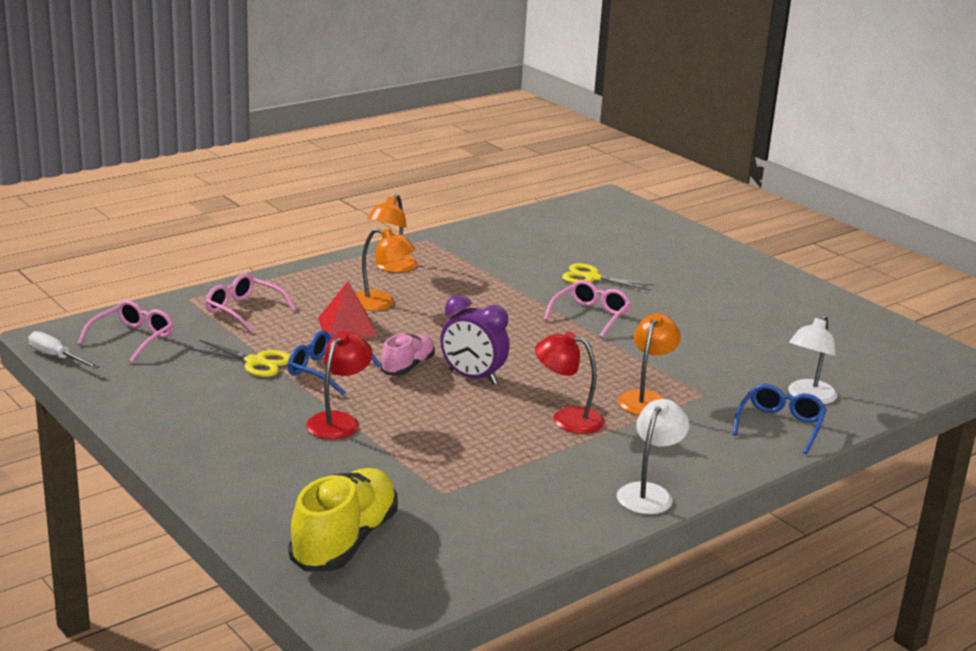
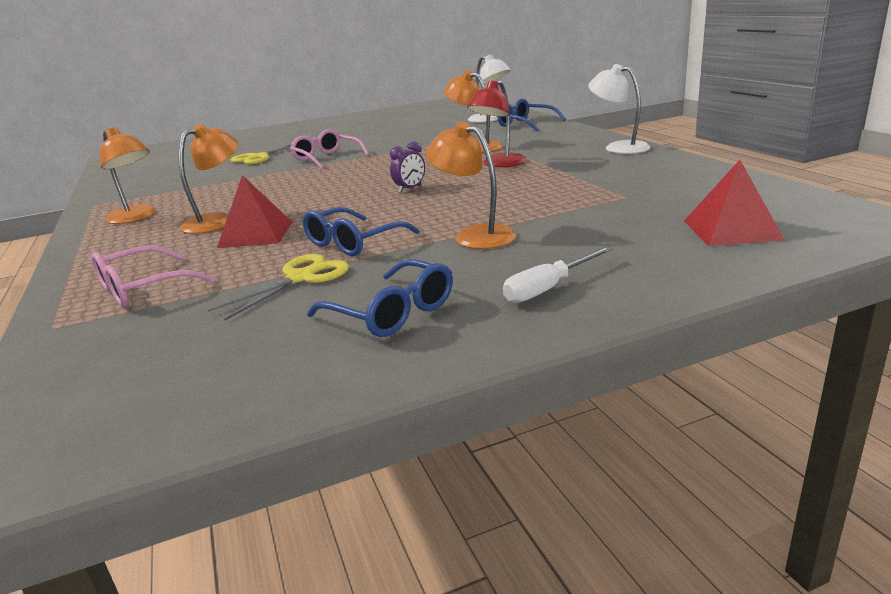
camera: 70 degrees left, 0 degrees up
white screwdriver [29,331,99,369] -> white screwdriver moved to [503,246,613,303]
pink glasses [77,300,174,363] -> none
yellow shoe [288,468,398,572] -> red pyramid [684,160,784,246]
red lamp [306,331,373,439] -> orange lamp [426,122,516,249]
pink shoe [380,334,435,376] -> none
purple clock [440,295,510,385] -> purple clock [390,141,425,193], size x0.55
none -> blue glasses [307,259,453,337]

